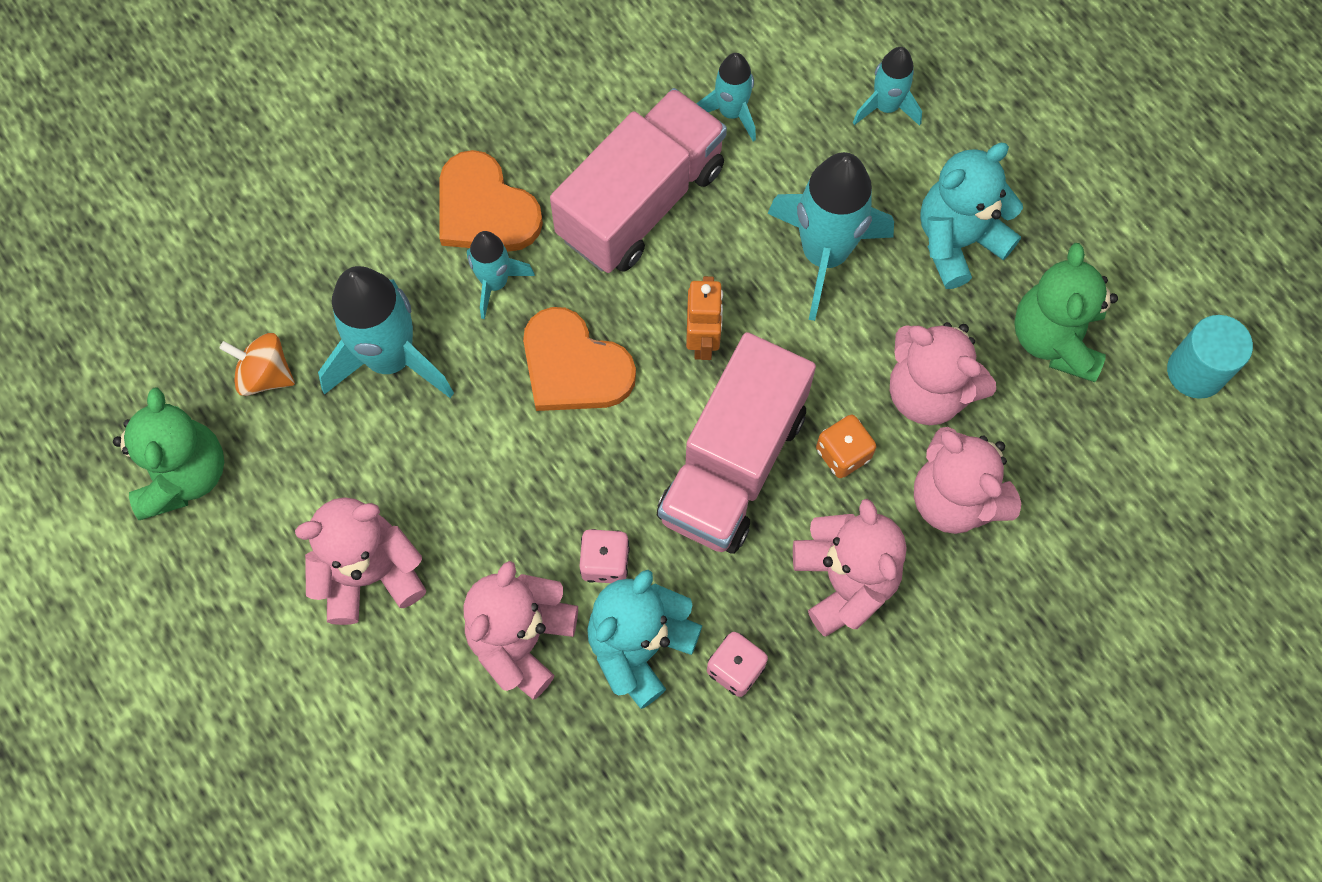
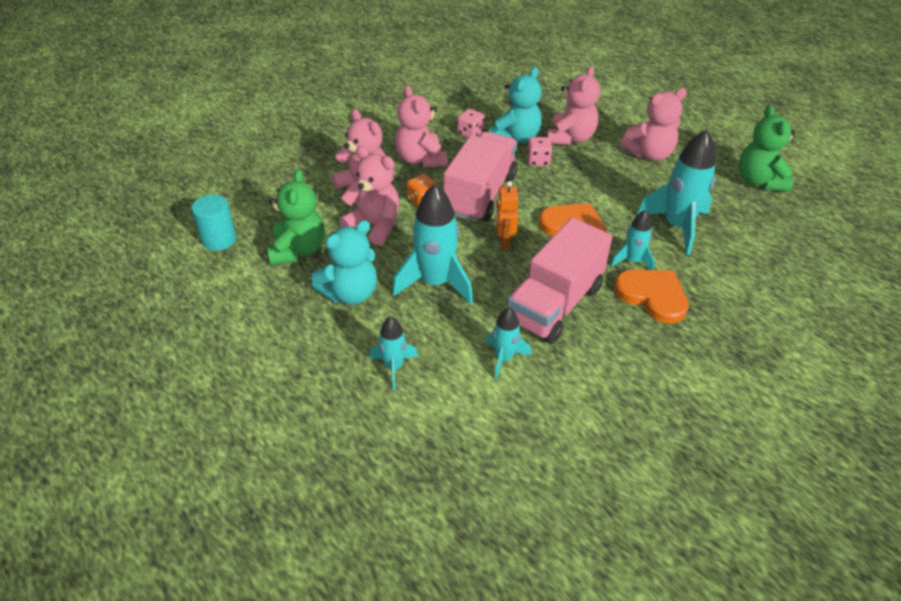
camera: 175 degrees right, 25 degrees down
orange spinning top [219,333,295,396] -> none

